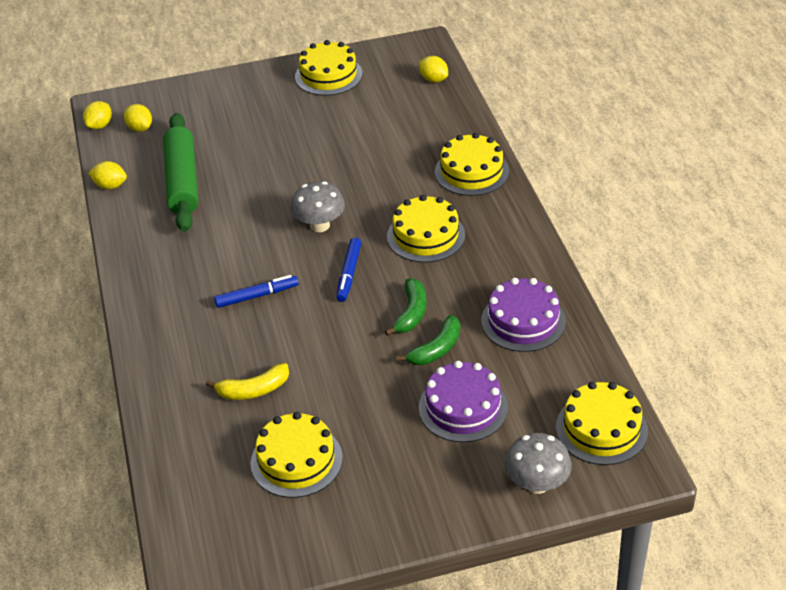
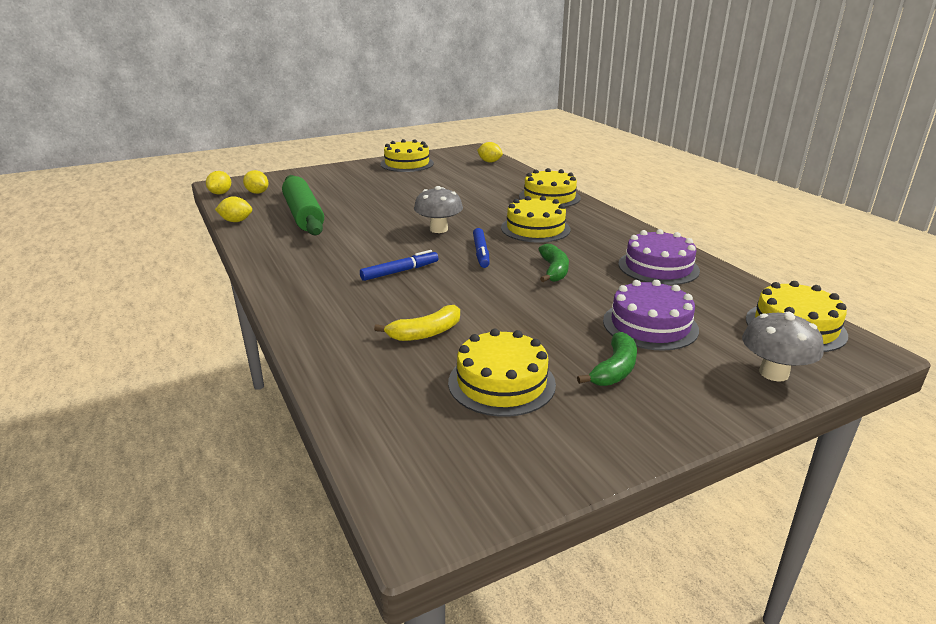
camera: 15 degrees left, 15 degrees down
green banana [396,315,460,365] -> green banana moved to [577,332,637,386]

